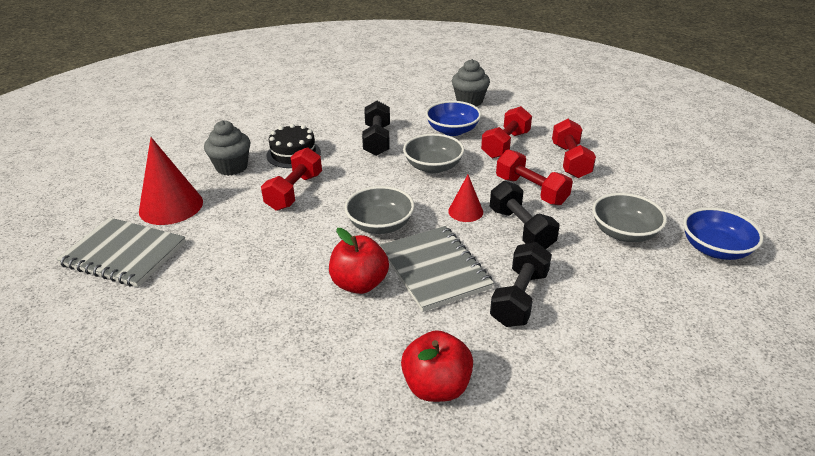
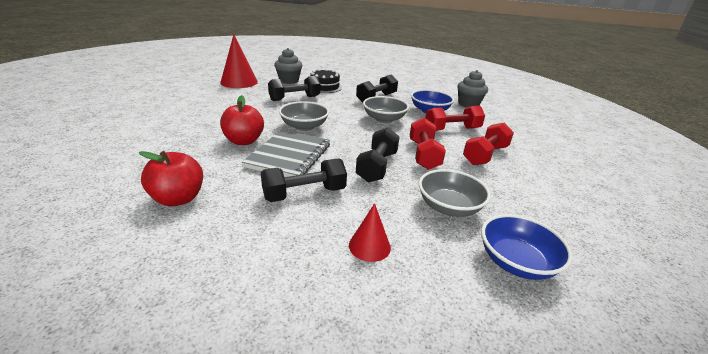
camera: 40 degrees right, 5 degrees down
grey notebook [56,217,186,287] -> none
red dumbbell [261,147,322,211] -> black dumbbell [268,76,320,101]
red cone [448,175,483,222] -> red cone moved to [349,203,391,262]

